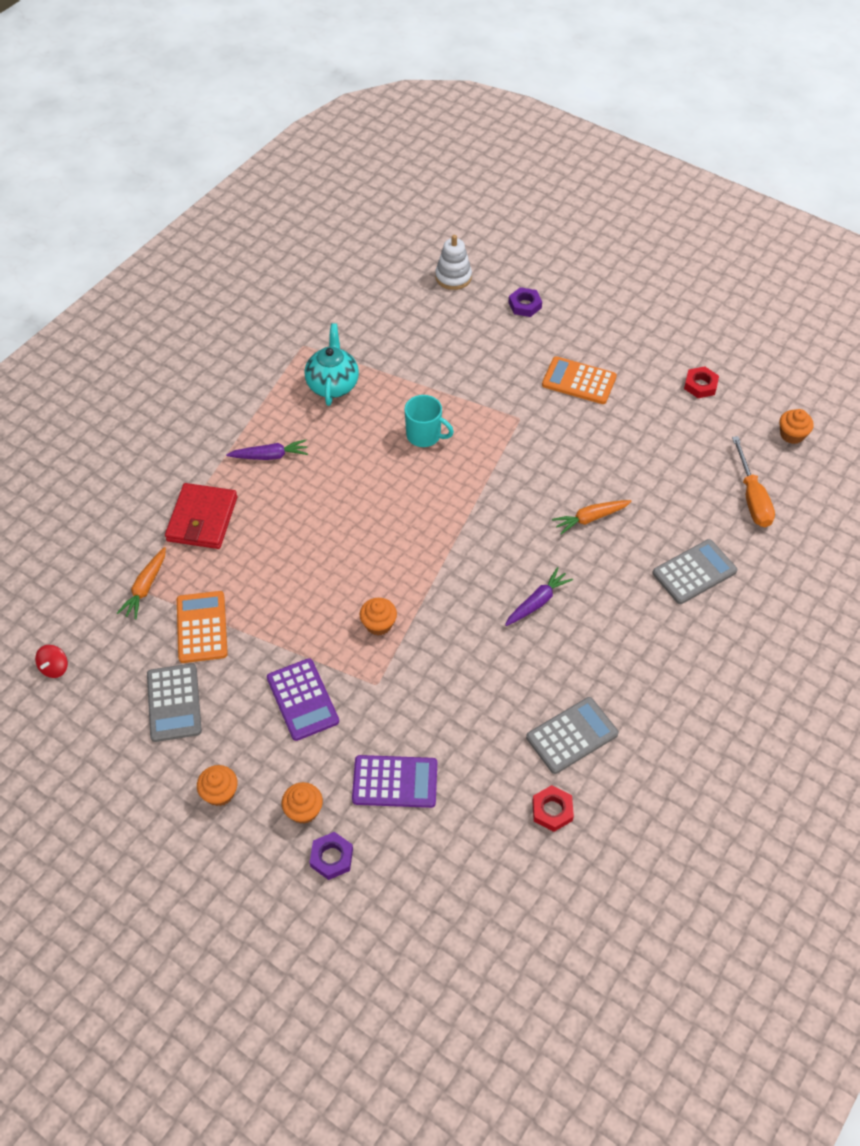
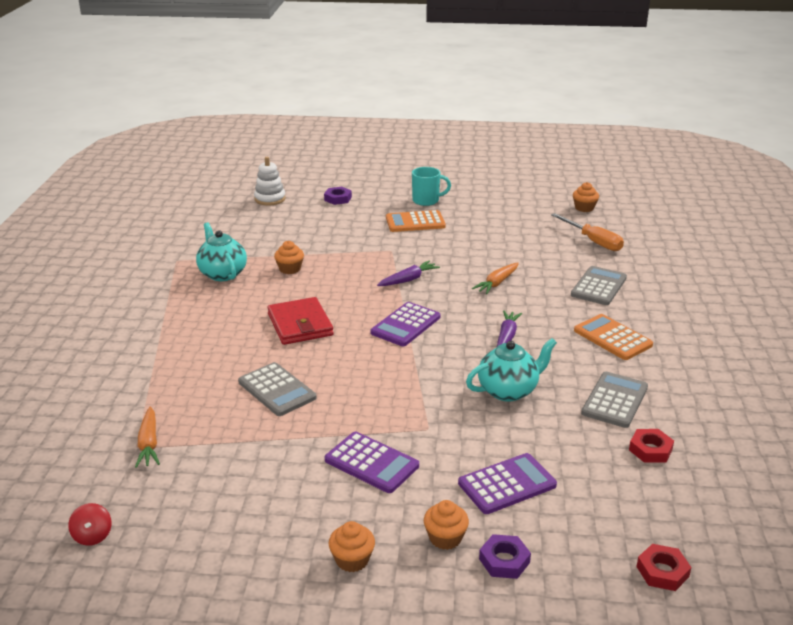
camera: 30 degrees left, 25 degrees down
grey calculator [147,663,202,742] -> grey calculator moved to [238,362,317,416]
red wallet [165,483,237,549] -> red wallet moved to [267,297,334,345]
orange calculator [177,591,228,663] -> orange calculator moved to [574,314,653,360]
purple carrot [226,440,308,460] -> purple carrot moved to [377,261,440,286]
orange cupcake [360,598,397,635] -> orange cupcake moved to [274,241,304,274]
turquoise mug [404,395,454,447] -> turquoise mug moved to [412,167,451,206]
red nut [684,366,719,398] -> red nut moved to [636,544,691,591]
none -> purple calculator [370,302,440,346]
none -> turquoise teapot [466,338,557,402]

